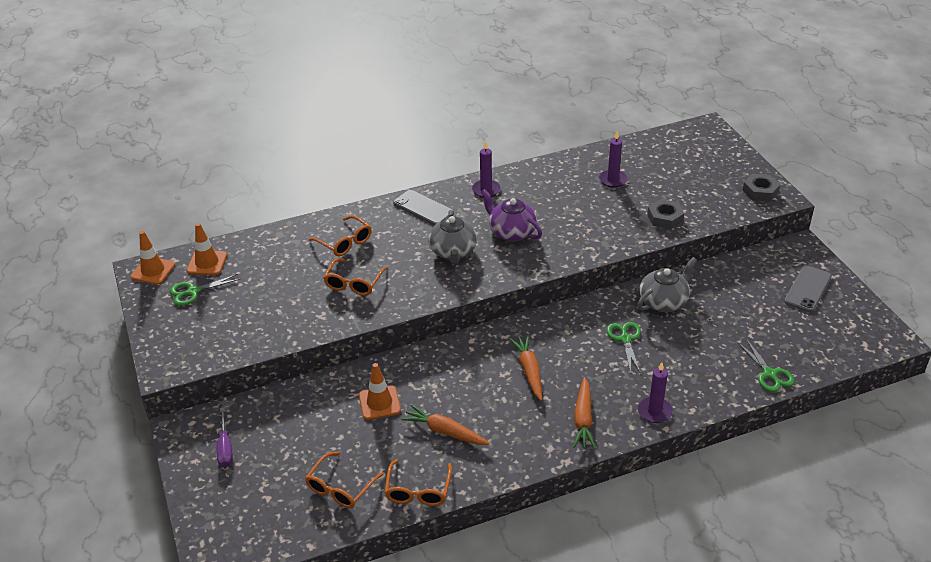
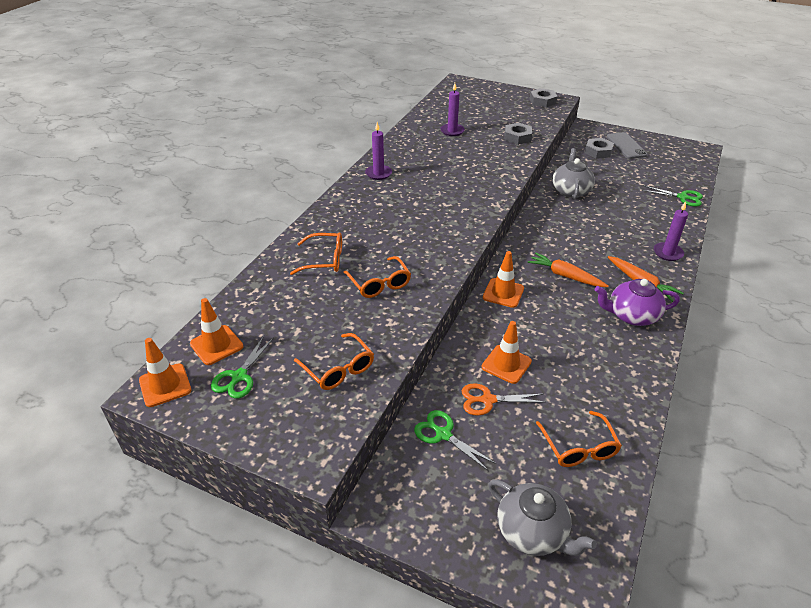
camera: 45 degrees left, 0 degrees up
purple screwdriver [217,407,233,467] -> none
orange glasses [385,459,452,506] -> orange glasses moved to [294,333,374,390]
grey phone [393,190,454,225] -> none
orange carrot [401,405,490,445] -> none
grey teapot [428,210,477,264] -> grey teapot moved to [488,479,597,556]
purple teapot [481,189,542,241] -> purple teapot moved to [595,279,680,326]
green scissors [607,322,641,374] -> green scissors moved to [414,410,496,471]
none -> orange scissors [462,383,546,416]
none -> orange traffic cone [483,251,524,308]
none -> grey nut [585,138,614,159]

